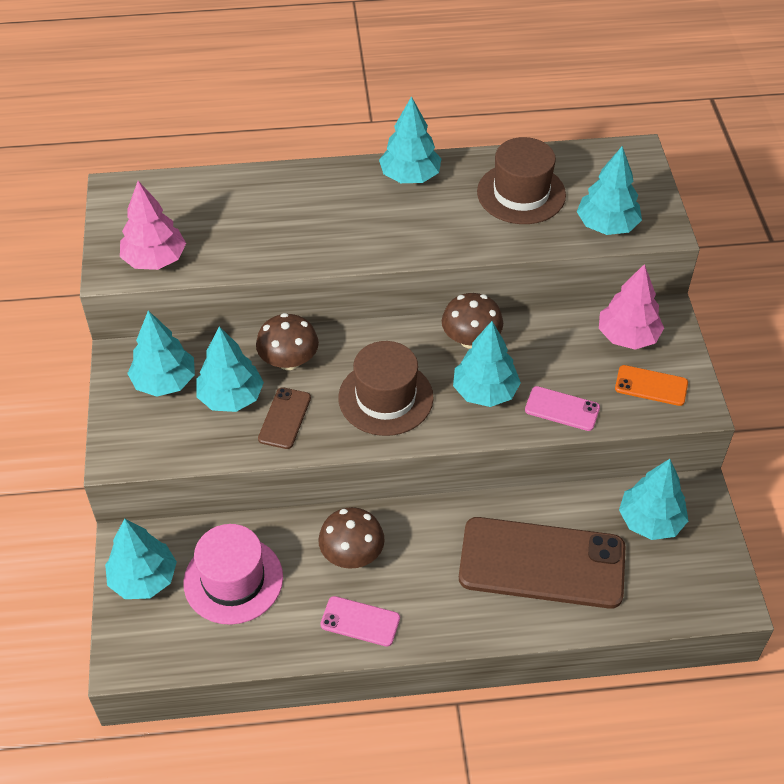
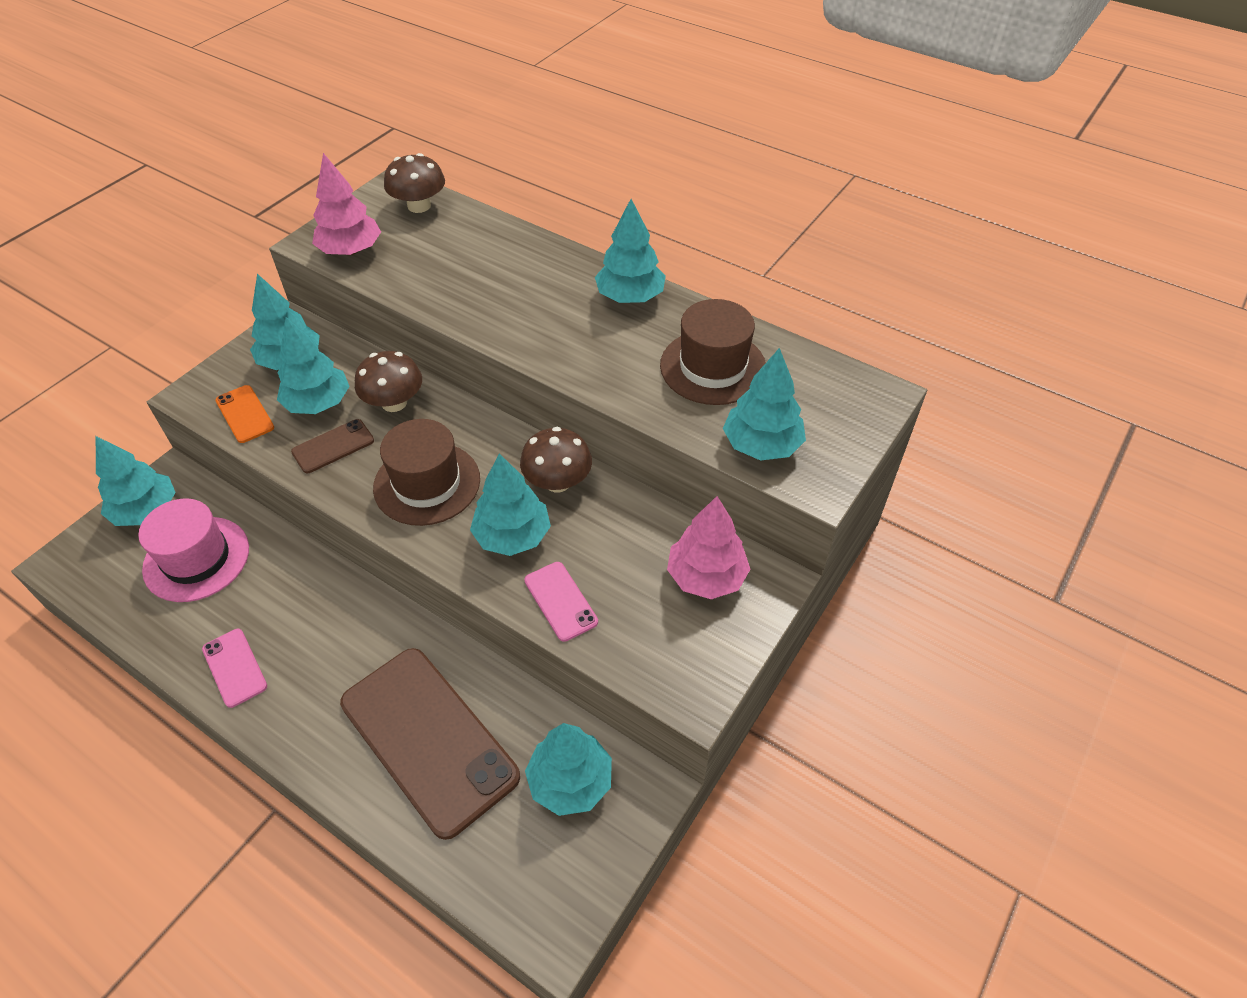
camera: 40 degrees right, 0 degrees up
brown mushroom [318,507,385,569] -> brown mushroom moved to [384,153,445,213]
orange phone [615,365,688,406] -> orange phone moved to [215,385,274,443]

